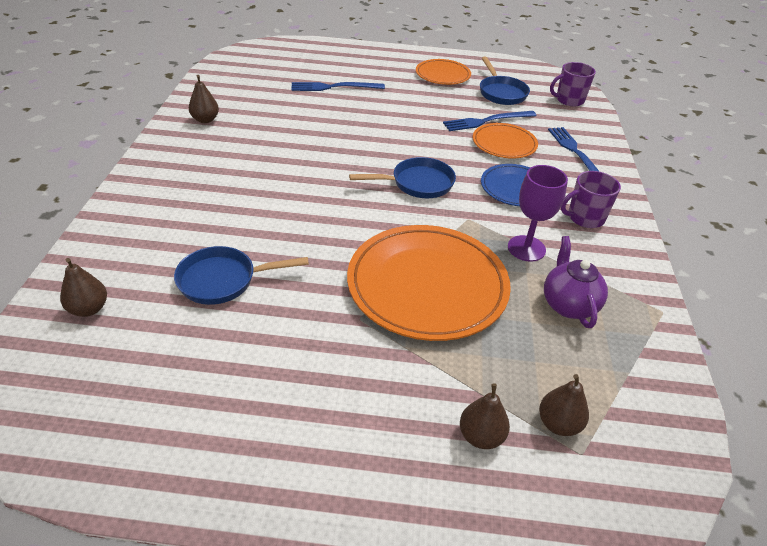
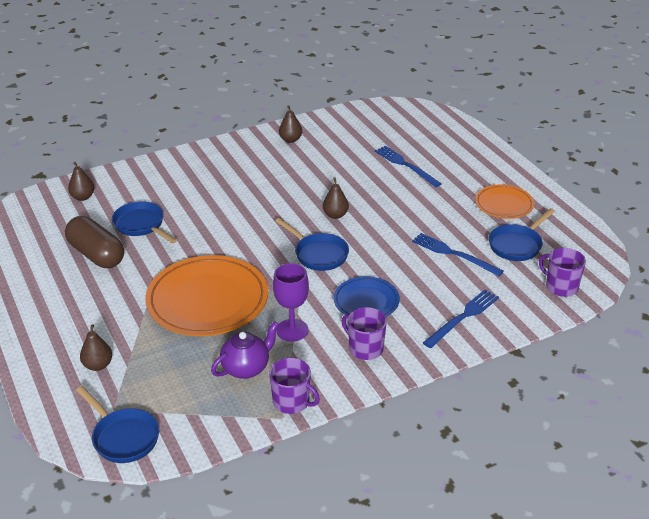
camera: 60 degrees right, 5 degrees down
orange plate [473,123,538,158] -> none
brown pear [539,374,589,436] -> brown pear moved to [323,177,349,219]
none -> brown capsule [65,216,124,268]
none -> blue pan [76,386,159,463]
none -> purple mug [269,358,320,414]

